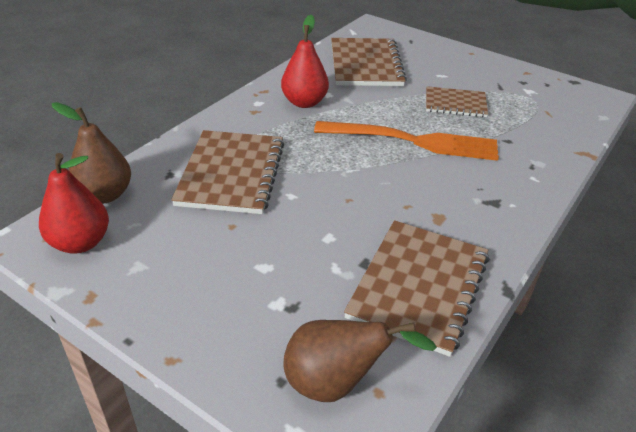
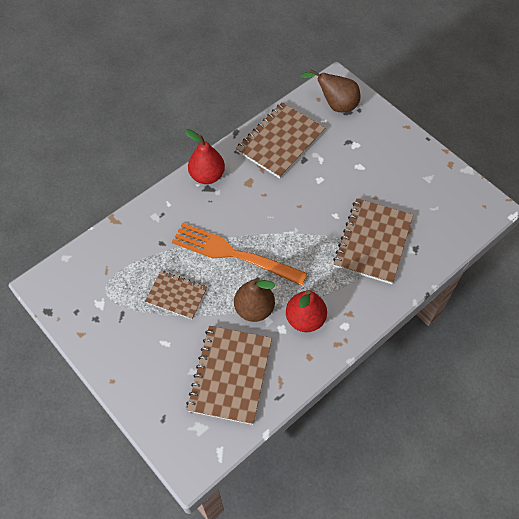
camera: 165 degrees left, 20 degrees up
red pear [39,153,109,254] -> red pear moved to [185,129,225,184]
brown pear [52,102,131,204] -> brown pear moved to [234,277,275,322]

